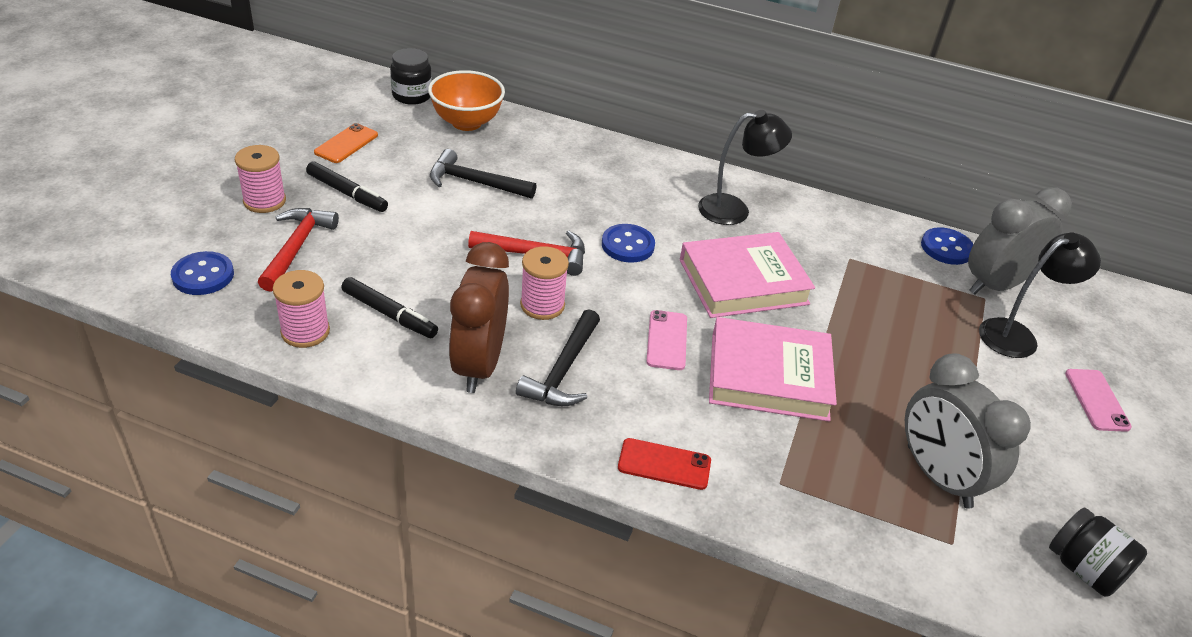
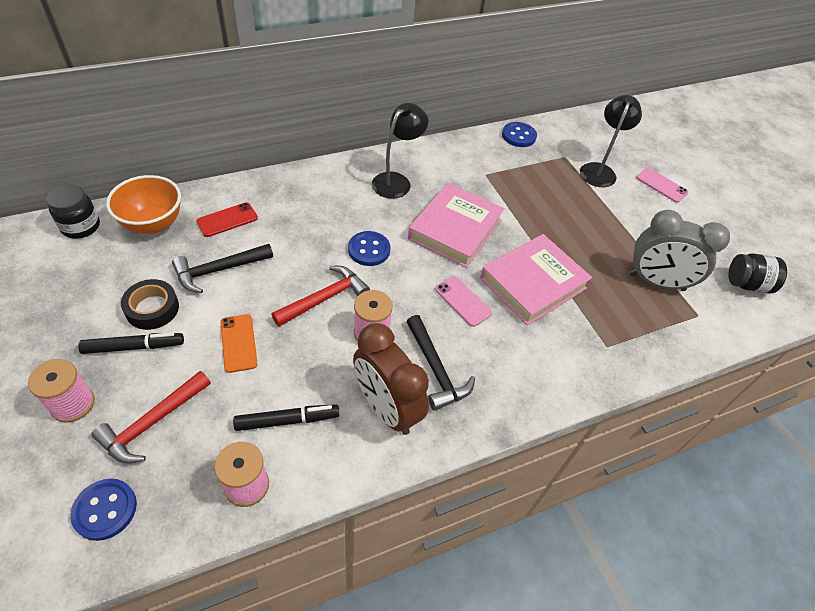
camera: 45 degrees left, 10 degrees up
red hammer [258,208,339,292] -> red hammer turned 105 degrees counterclockwise [91,371,211,464]
orange phone [314,123,378,163] -> orange phone moved to [220,314,258,373]
red phone [618,438,711,490] -> red phone moved to [196,203,258,237]
grey clock [968,187,1072,295] -> none
none -> black tape [121,279,179,330]

